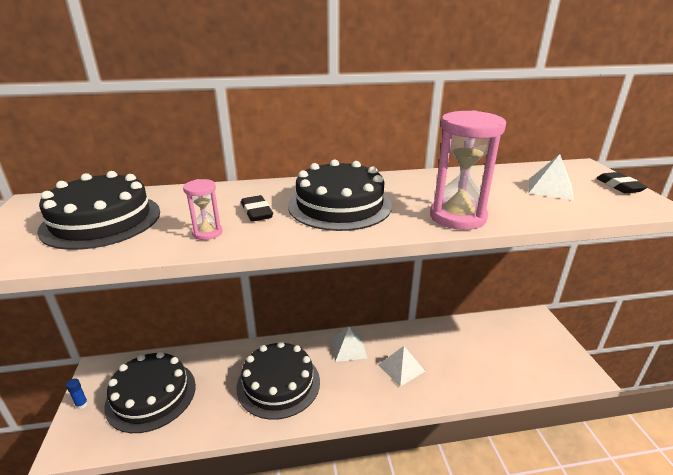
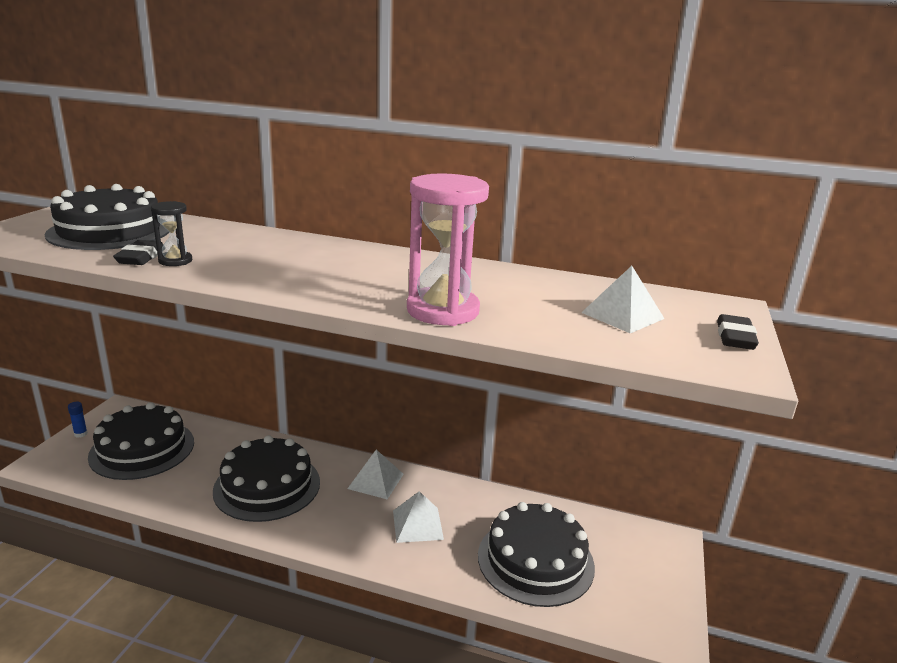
camera: 25 degrees right, 5 degrees down
pink hourglass [183,179,222,240] -> black hourglass [151,201,192,266]
black eraser [241,195,273,222] -> black eraser moved to [113,240,163,265]
black cake [288,159,392,231] -> black cake moved to [478,502,595,607]

